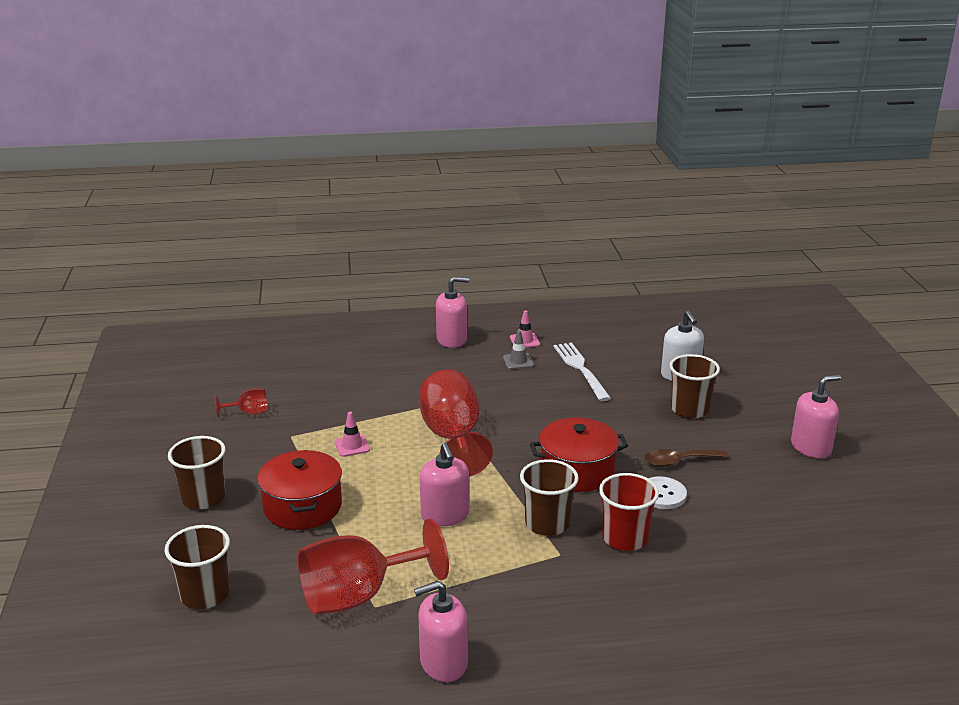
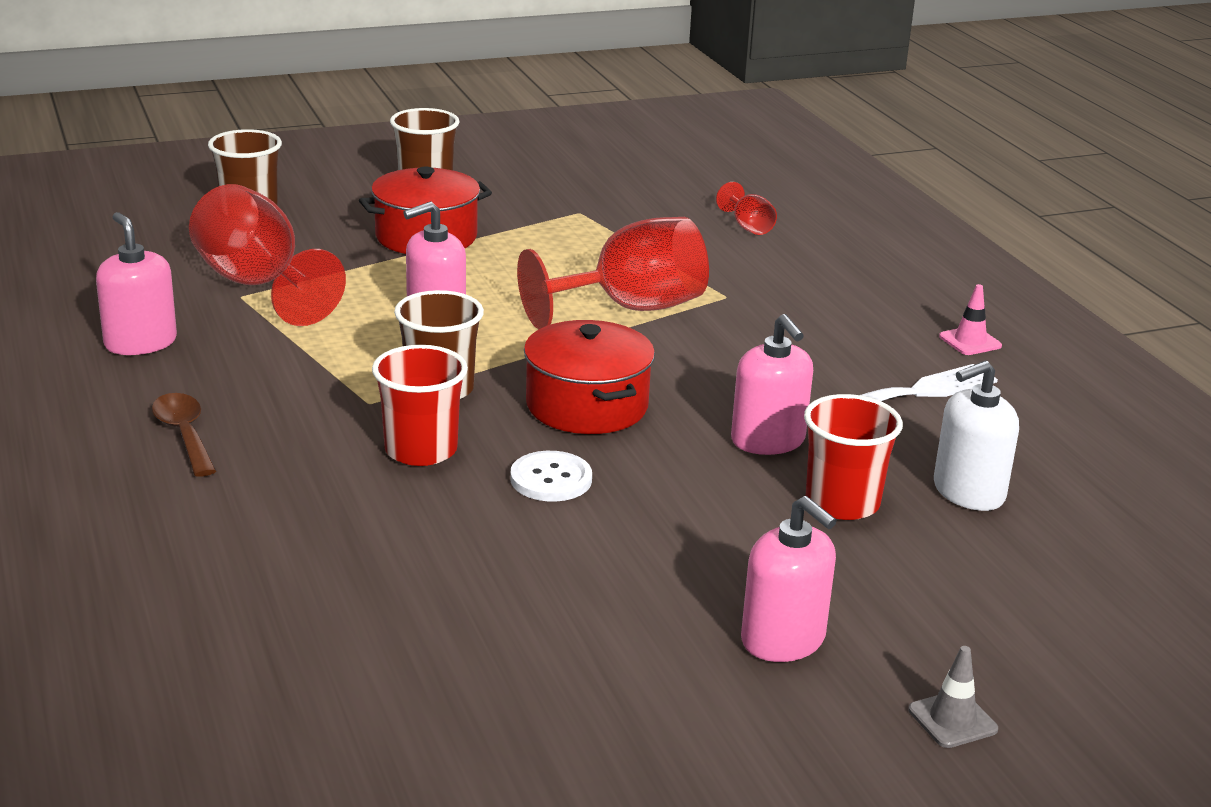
camera: 75 degrees right, 0 degrees up
red goblet [215,389,268,417] -> red goblet moved to [716,182,777,235]
pink traffic cone [335,412,370,457] -> none
pink soap dispenser [436,277,469,348] -> pink soap dispenser moved to [731,314,813,455]
grey traffic cone [503,330,534,369] -> grey traffic cone moved to [908,646,998,748]
brown spoon [644,449,728,467] -> brown spoon moved to [152,393,216,477]
brown cup [669,354,720,418] -> red cup [804,394,903,520]

